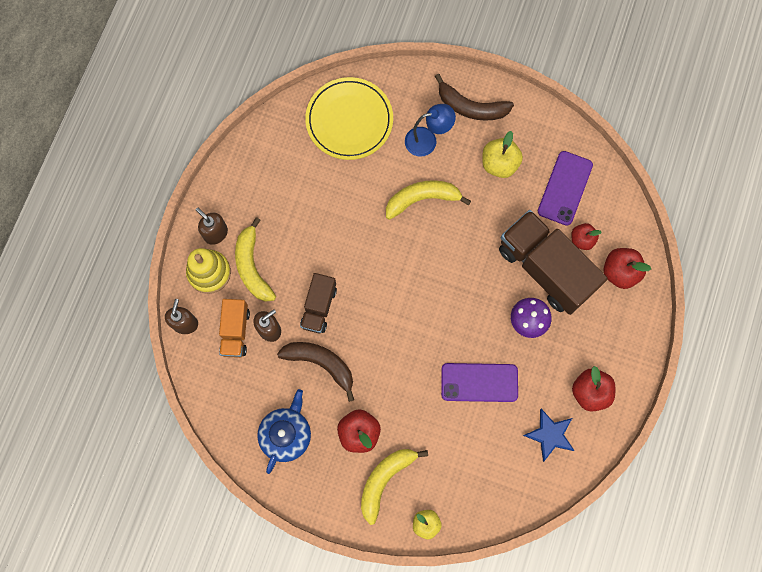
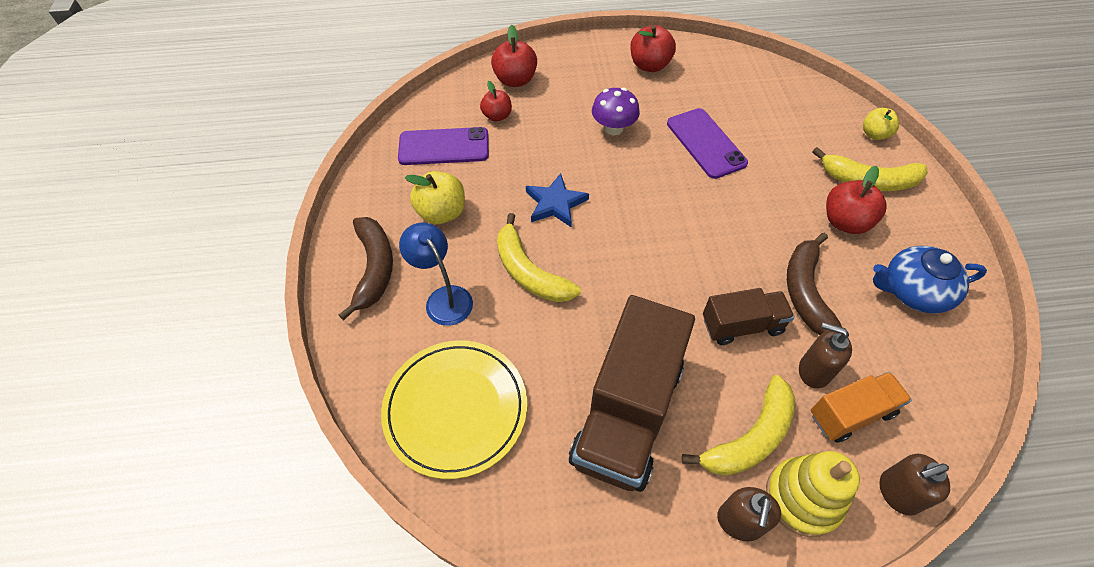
camera: 115 degrees left, 20 degrees down
brown truck [499,210,608,315] -> brown truck moved to [569,295,695,492]
blue star [523,409,575,462] -> blue star moved to [526,173,589,227]

